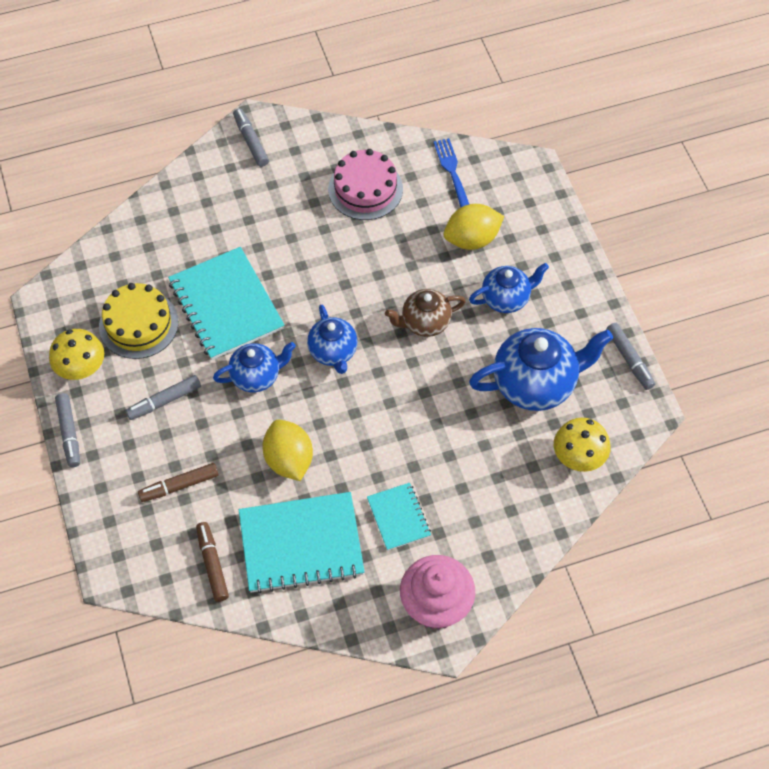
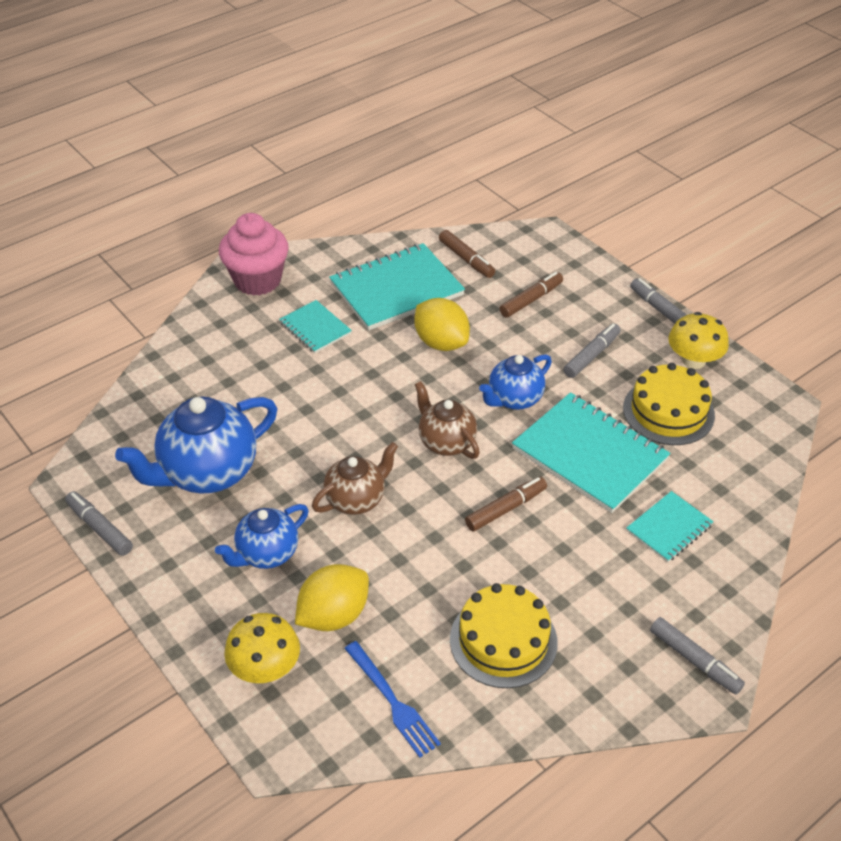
camera: 160 degrees right, 15 degrees down
blue teapot [307,305,357,374] -> brown teapot [415,381,480,459]
pink cake [328,149,403,220] -> yellow cake [450,583,558,688]
yellow mushroom [554,417,611,472] -> yellow mushroom moved to [224,613,300,683]
none -> brown marker [465,477,547,532]
none -> turquoise notebook [626,491,714,562]

